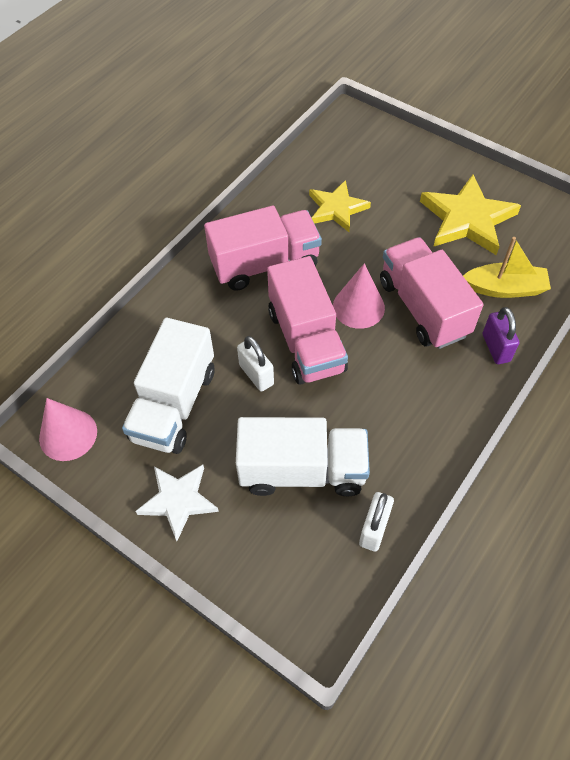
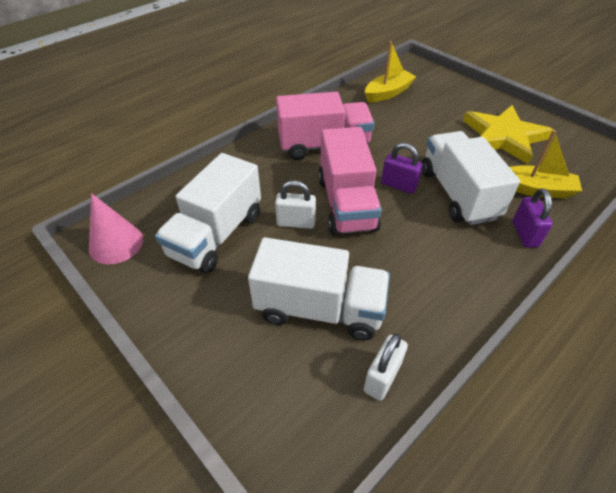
camera: 10 degrees right, 10 degrees down
white star [136,465,219,541] -> none
white padlock [237,336,274,391] -> white padlock turned 60 degrees counterclockwise [275,180,316,229]
yellow star [309,180,371,232] -> none
pink cone [333,263,385,329] -> purple padlock [381,143,423,194]
pink truck [380,237,483,349] -> white truck [422,131,520,225]
none -> yellow boat [365,41,417,102]

